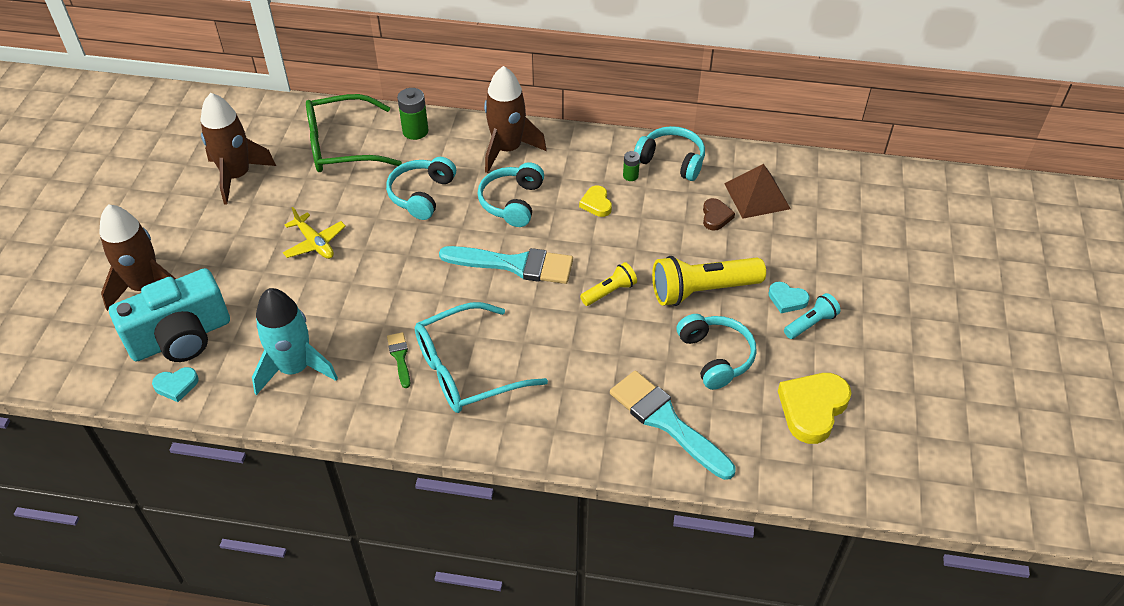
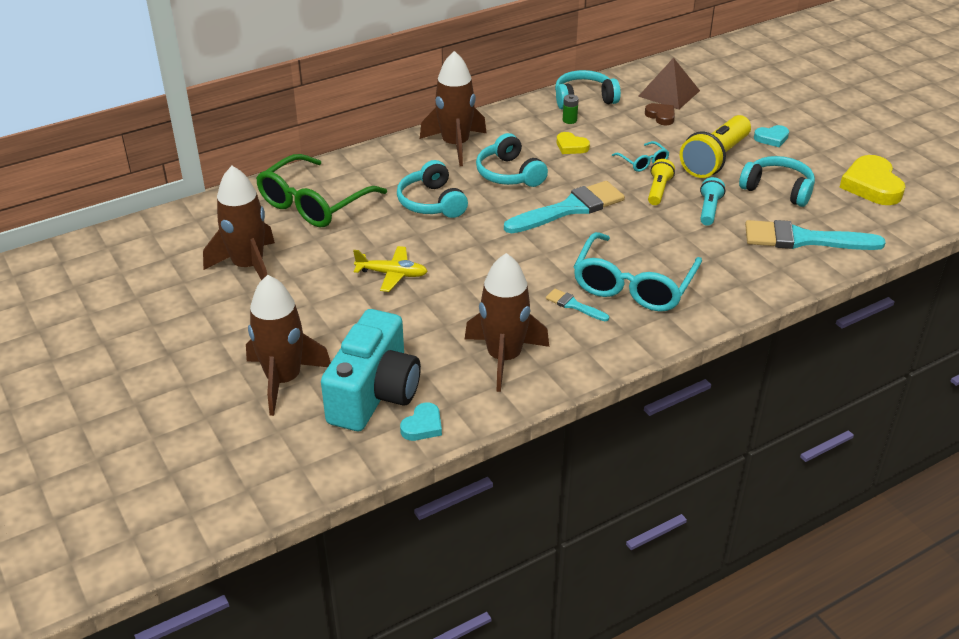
camera: 40 degrees left, 10 degrees down
turquoise rocket [252,288,338,395] -> brown rocket [465,253,549,392]
green brush [387,332,410,388] -> turquoise brush [546,289,609,321]
green battery [397,88,428,140] -> none
turquoise flashlight [784,293,841,339] -> turquoise flashlight moved to [700,177,725,226]
none -> turquoise glasses [612,141,669,172]

